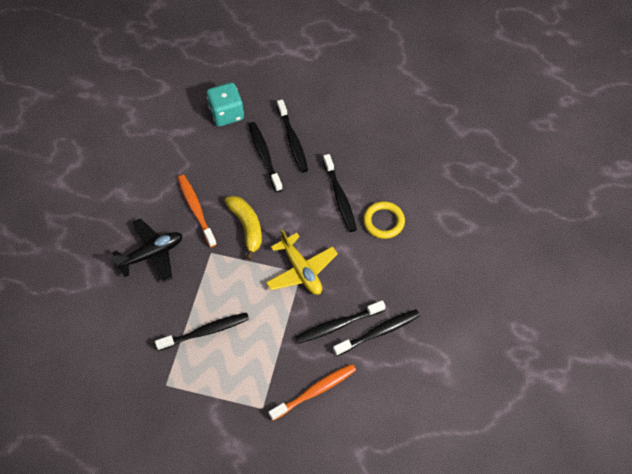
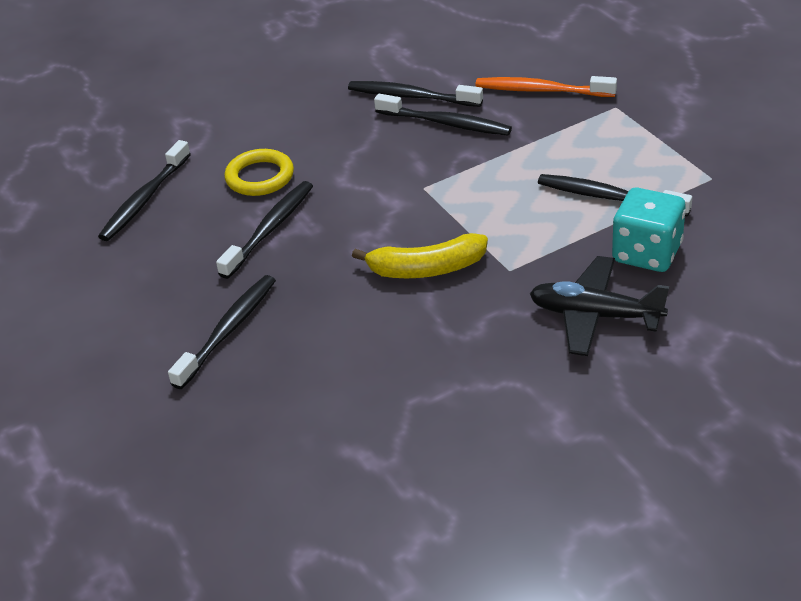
camera: 130 degrees left, 20 degrees down
orange toothbrush [178,175,217,247] -> none
turquoise dice [207,82,244,126] -> turquoise dice moved to [612,188,686,272]
yellow banana [225,196,262,260] -> yellow banana turned 120 degrees counterclockwise [352,233,488,278]
black toothbrush [248,122,283,192] -> black toothbrush moved to [98,140,191,241]
yellow plane [266,229,338,295] -> none

